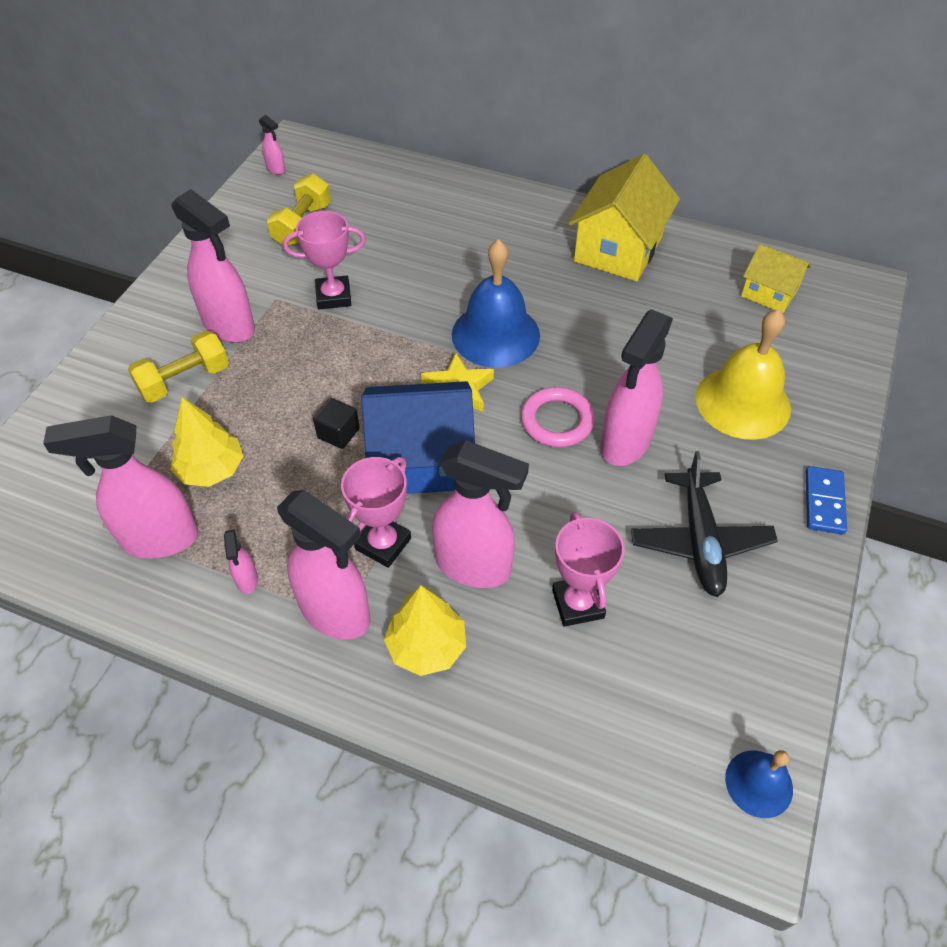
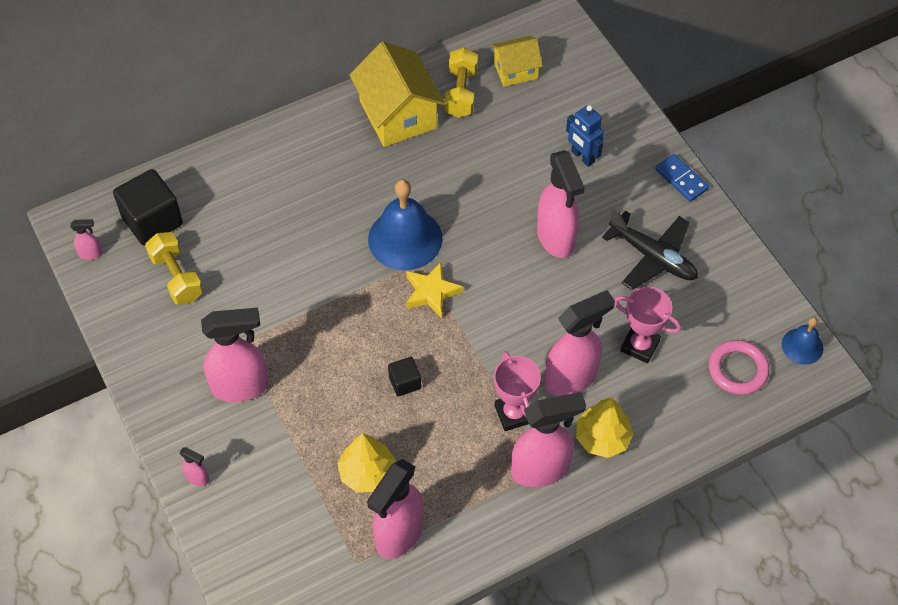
camera: 50 degrees left, 5 degrees up
yellow dumbbell [128,330,229,403] -> yellow dumbbell moved to [445,48,478,118]
pink spray bottle [224,529,258,594] -> pink spray bottle moved to [179,447,209,486]
pink trophy [283,211,366,309] -> none
blue house [361,381,475,494] -> none
pink ring [521,387,595,447] -> pink ring moved to [709,340,770,395]
yellow bell [696,309,791,440] -> blue robot [566,105,604,167]
none -> black cube [113,169,183,246]

